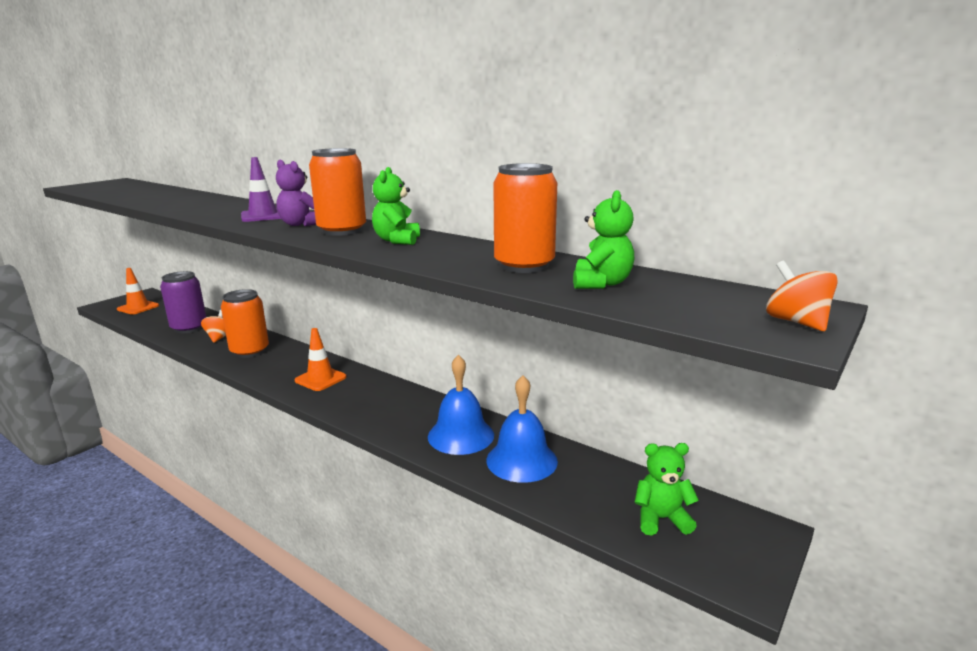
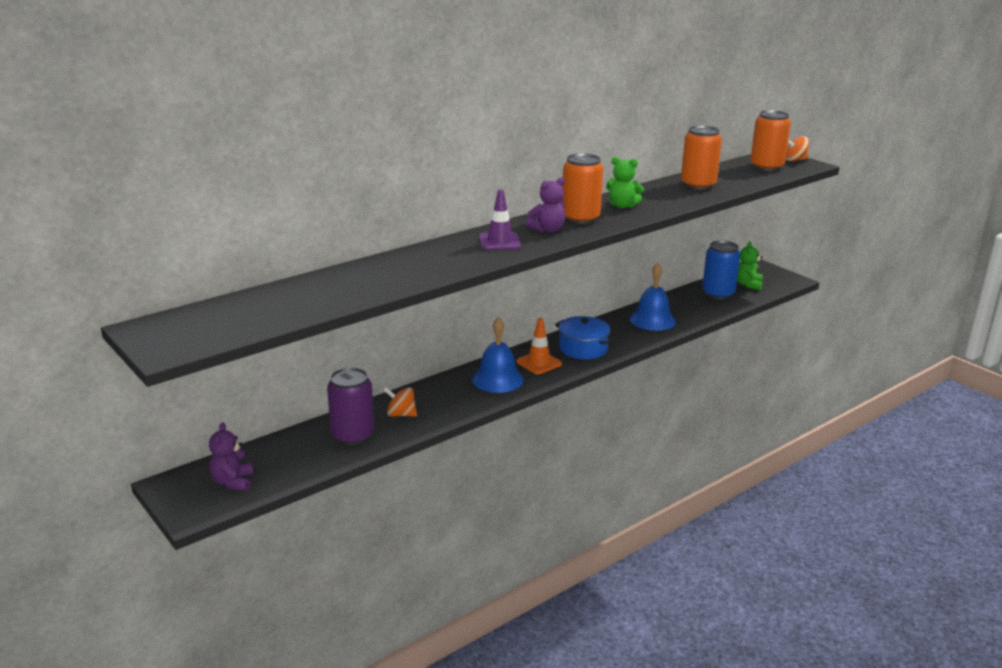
camera: 75 degrees left, 5 degrees up
orange traffic cone [117,268,159,315] -> purple teddy bear [209,422,253,491]
orange can [221,289,269,358] -> orange can moved to [750,110,791,171]
blue bell [486,375,558,483] -> blue bell moved to [472,317,524,393]
green teddy bear [573,190,634,289] -> none
none -> blue pot [555,316,614,359]
none -> blue can [702,240,740,300]

